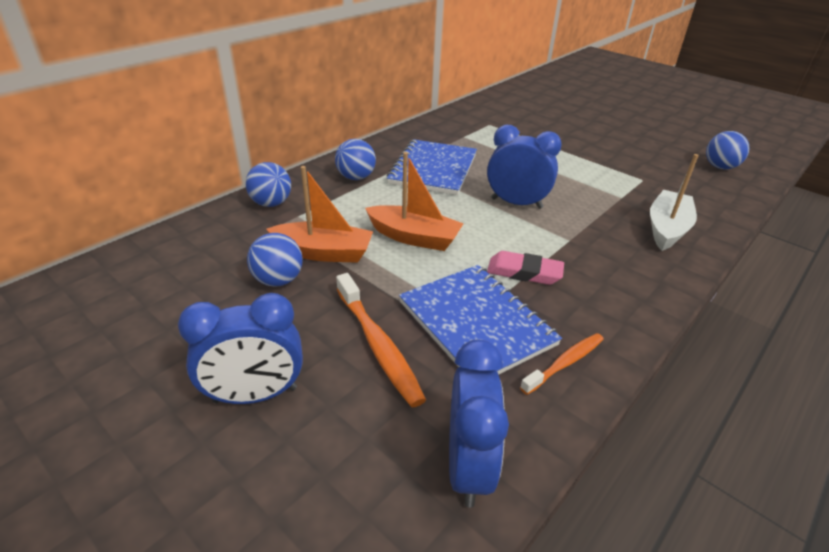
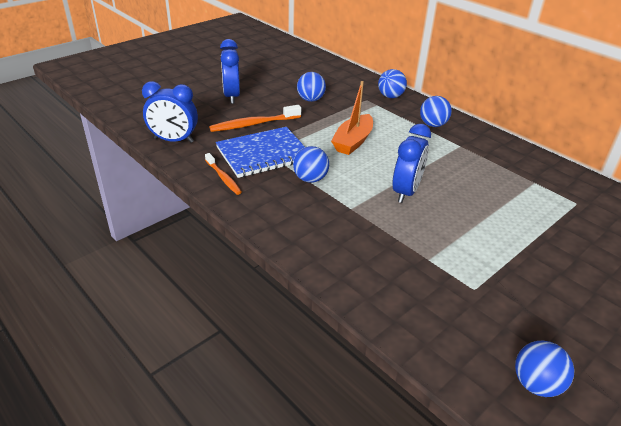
camera: 95 degrees right, 0 degrees up
orange boat [266,166,373,263] -> none
blue notebook [387,139,477,195] -> none
pink eraser [487,251,564,285] -> blue ball [293,146,329,183]
white boat [650,154,699,251] -> none

